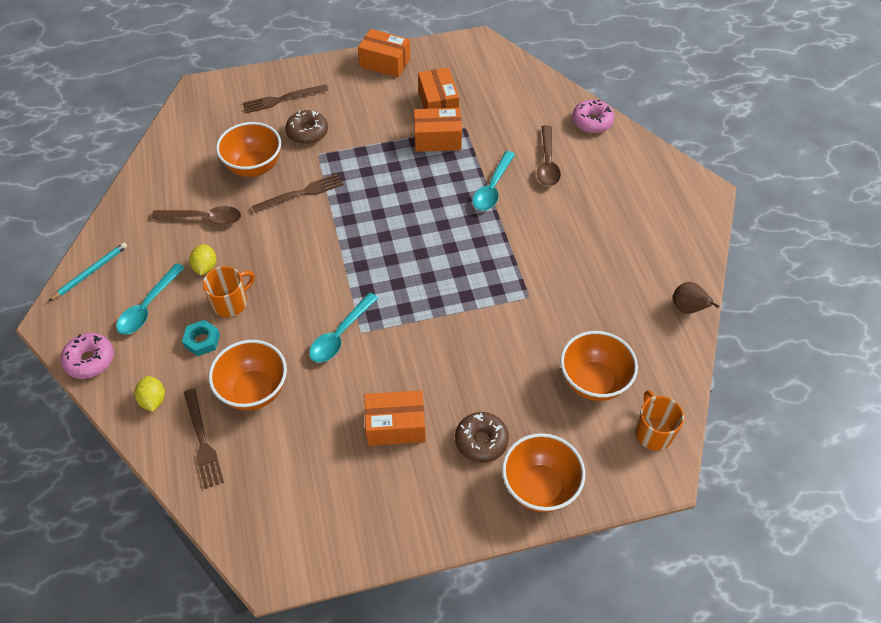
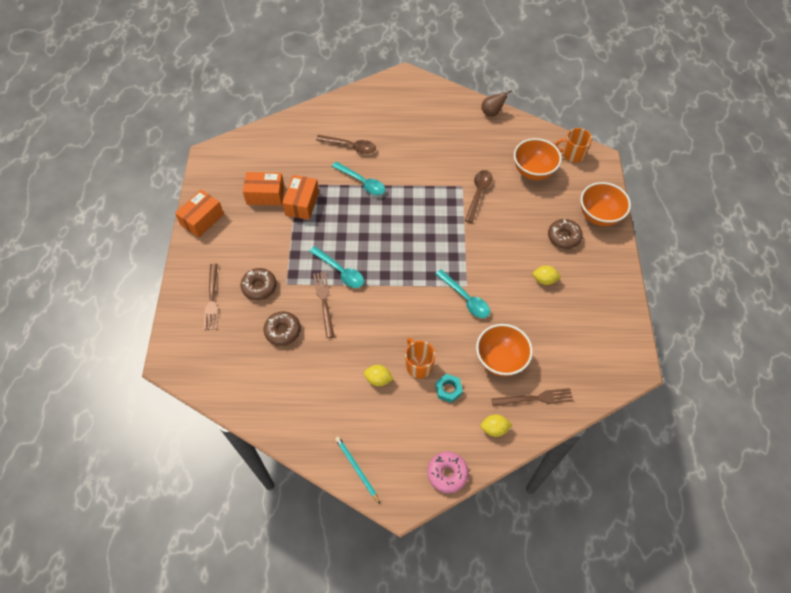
camera: 75 degrees left, 5 degrees up
turquoise spoon [116,263,185,335] -> turquoise spoon moved to [309,246,364,288]
brown spoon [151,206,241,225] -> brown spoon moved to [465,170,493,223]
orange bowl [216,122,281,177] -> brown donut [264,311,301,346]
orange box [364,390,426,446] -> yellow lemon [533,266,561,285]
pink donut [572,99,615,133] -> none

